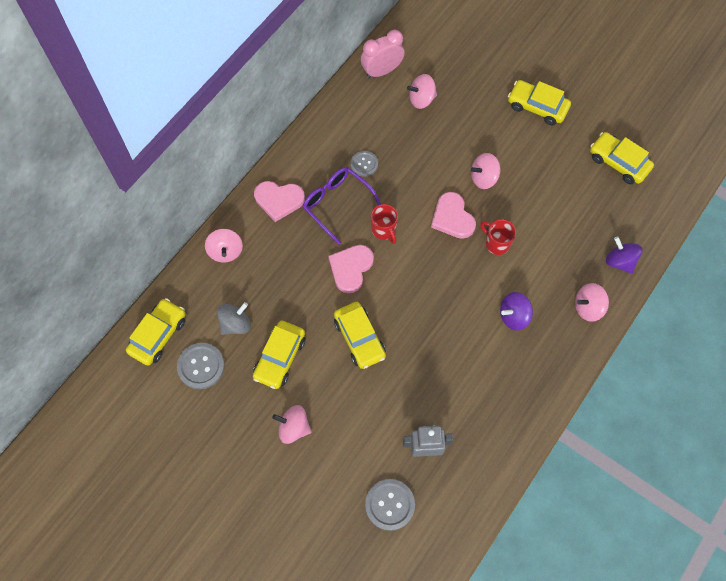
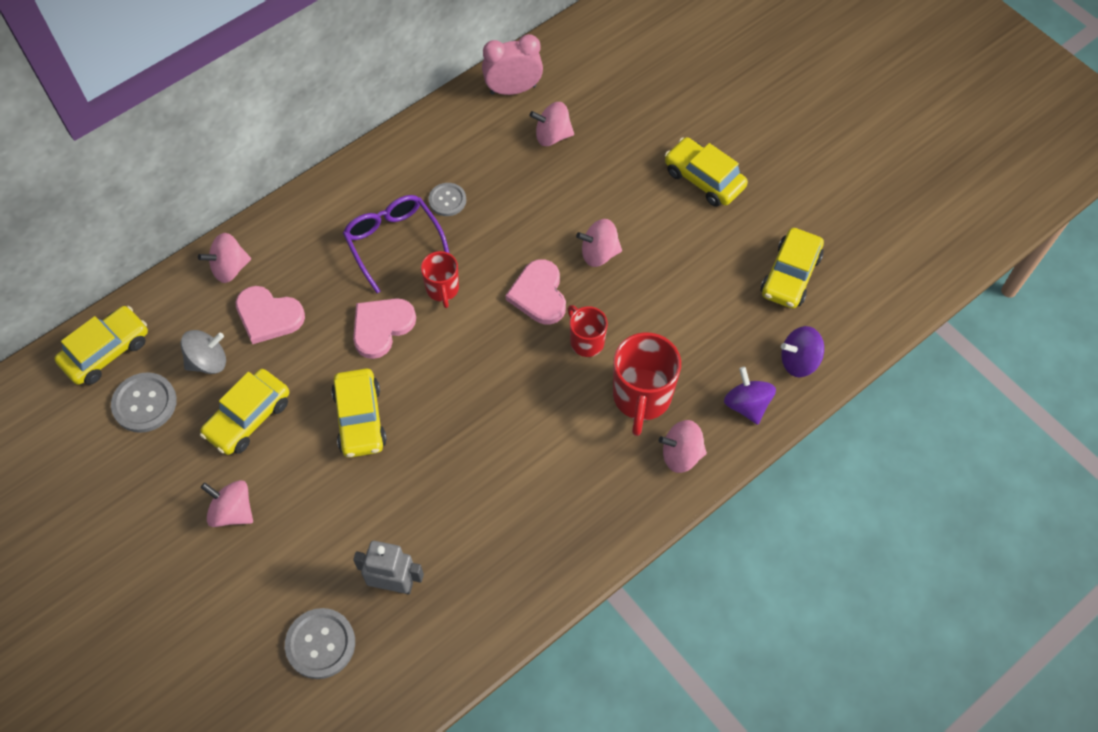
camera: 15 degrees right, 5 degrees down
pink spinning top [205,229,243,263] -> pink spinning top turned 60 degrees clockwise [198,233,251,283]
pink heart [254,181,305,222] -> pink heart moved to [235,286,305,344]
purple spinning top [500,292,533,331] -> purple spinning top moved to [781,326,824,377]
yellow car [590,132,654,184] -> yellow car turned 120 degrees counterclockwise [761,228,824,309]
none -> red mug [613,332,681,436]

